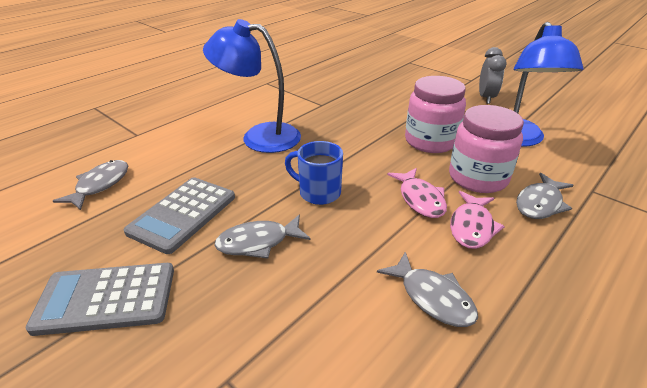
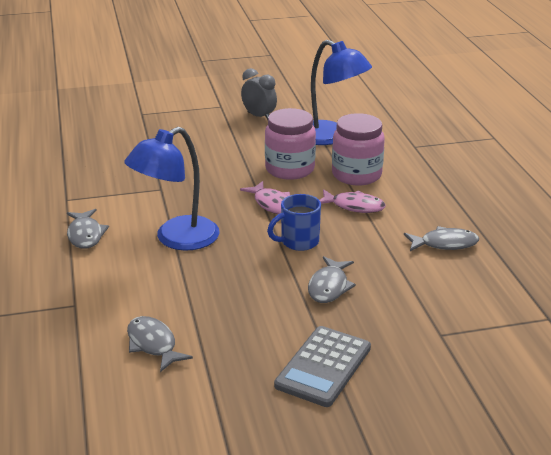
camera: 55 degrees left, 5 degrees down
grey calculator [124,177,235,254] -> none
pink fish [450,191,505,249] -> pink fish moved to [240,181,290,214]
grey fish [516,173,574,219] -> grey fish moved to [67,209,109,249]

